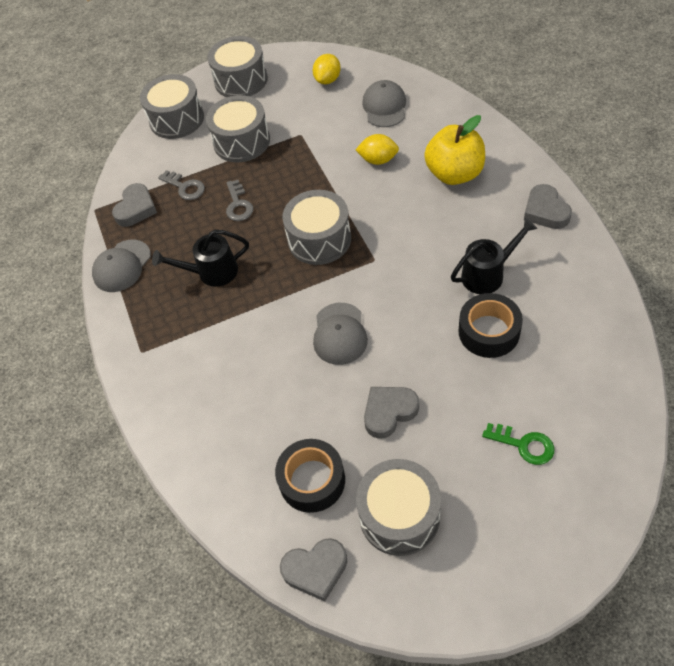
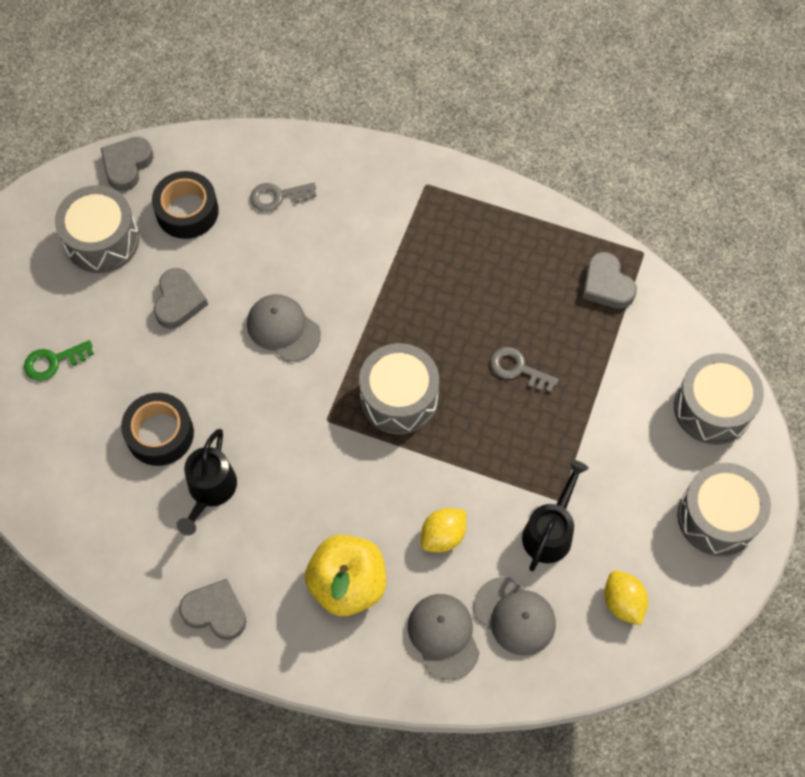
camera: 125 degrees right, 10 degrees up
grey cap [92,240,151,292] -> grey cap moved to [408,594,480,680]
black watering can [152,229,249,287] -> black watering can moved to [522,460,589,571]
grey key [158,170,205,200] -> grey key moved to [250,183,316,212]
grey drum [206,95,270,162] -> none

